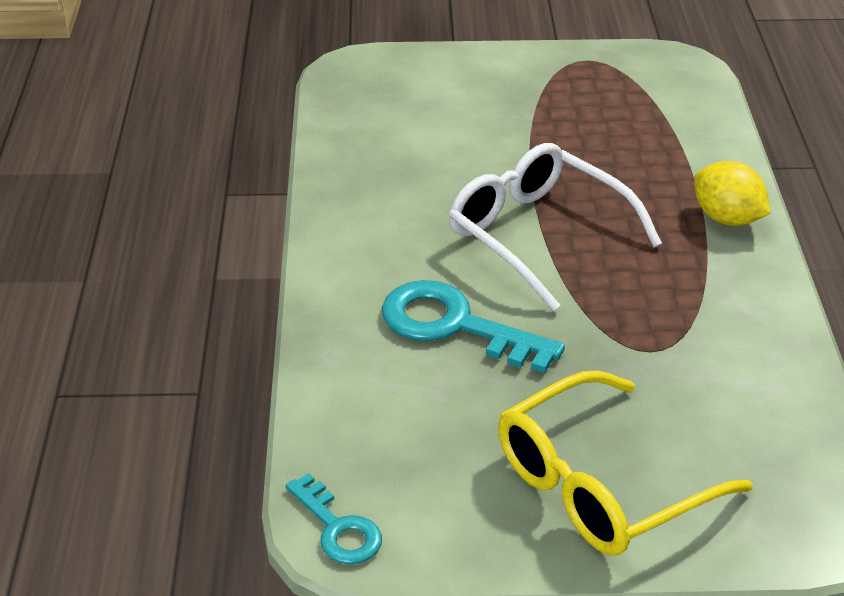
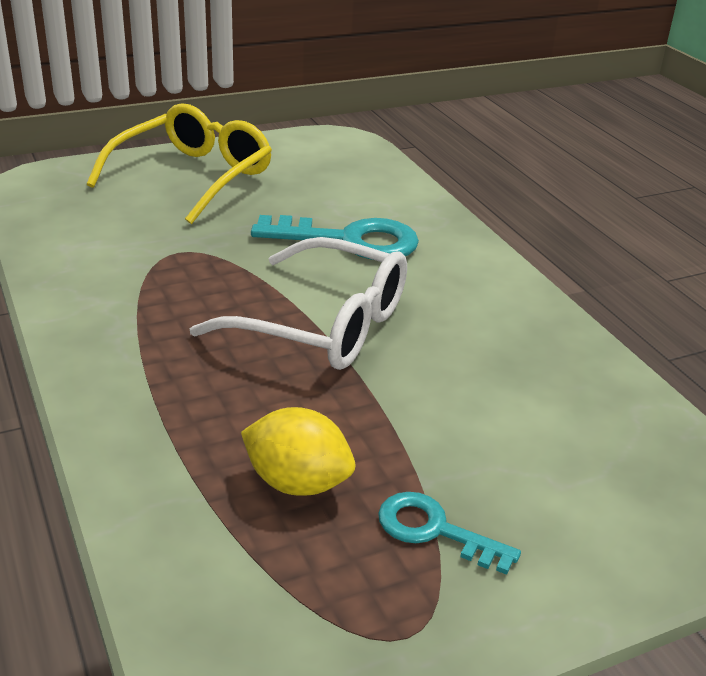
camera: 155 degrees right, 5 degrees down
turquoise key [286,473,382,565] -> turquoise key moved to [378,492,521,575]
yellow lemon [694,161,771,226] -> yellow lemon moved to [241,407,355,496]

